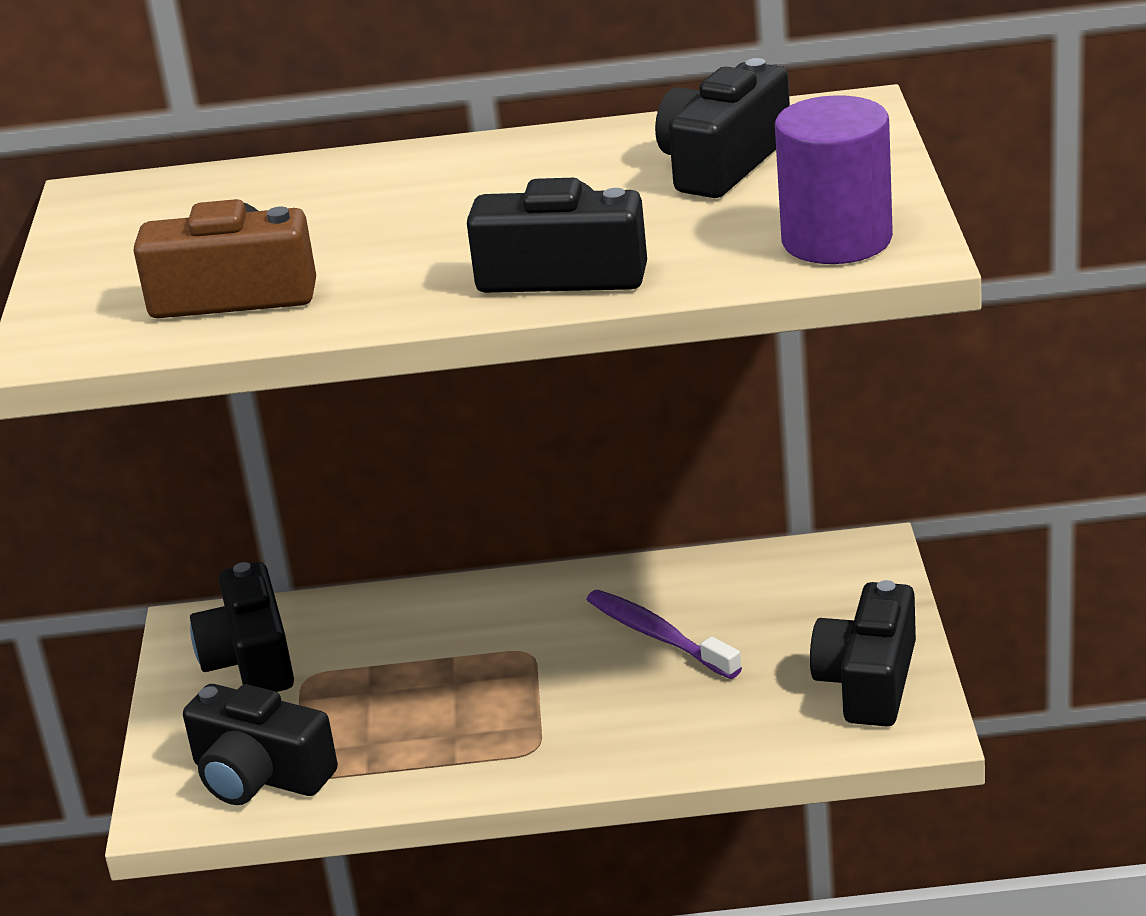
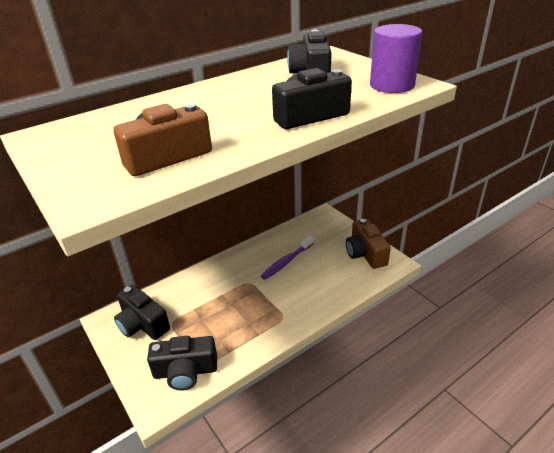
camera: 35 degrees left, 5 degrees up
purple toothbrush [586,590,742,679] -> purple toothbrush turned 60 degrees counterclockwise [261,235,314,280]
black camera [810,580,916,727] -> brown camera [346,219,391,269]

